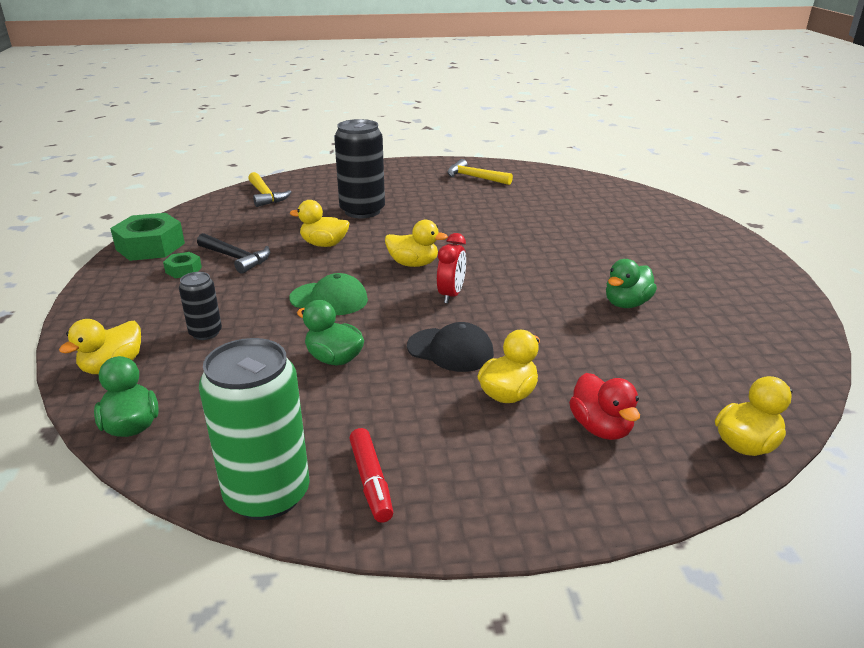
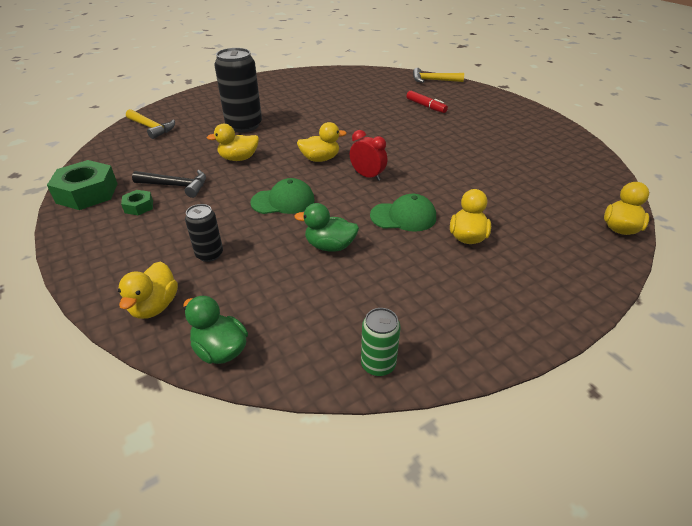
camera: 25 degrees left, 10 degrees up
green can [199,338,310,520] -> green can [361,308,401,376], size x0.52
red marker [349,428,393,523] -> red marker moved to [406,91,448,113]
black cap [407,322,494,372] -> green cap [370,194,436,232]
red clock [437,233,466,304] -> red clock turned 45 degrees counterclockwise [350,130,387,181]
yellow hammer [447,159,513,185] -> yellow hammer moved to [413,68,464,83]
red duck [569,373,640,440] -> none
green duck [606,259,657,308] -> none

